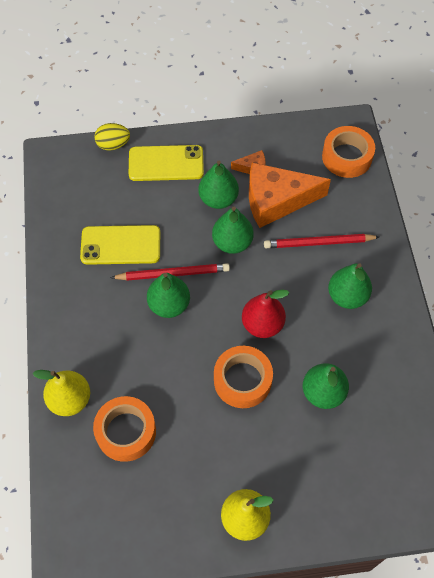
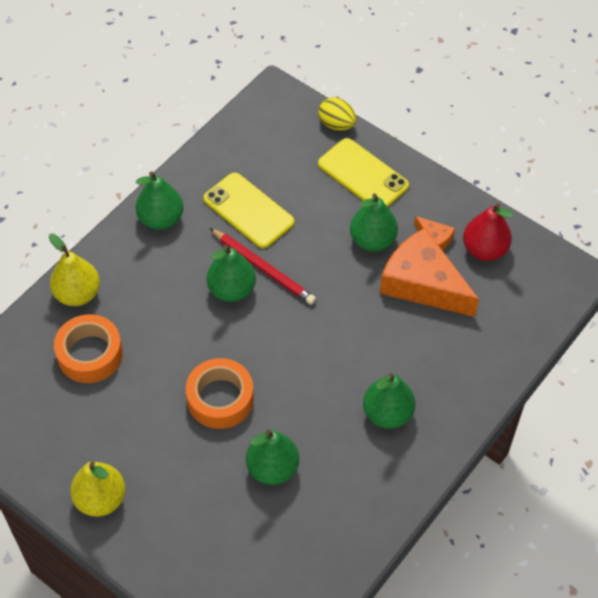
camera: 45 degrees right, 5 degrees down
green pear [212,207,254,254] -> green pear moved to [136,171,183,230]
red pear [242,290,289,338] -> red pear moved to [463,203,514,261]
red pencil [264,234,379,248] -> none
orange tape [322,126,375,178] -> none

